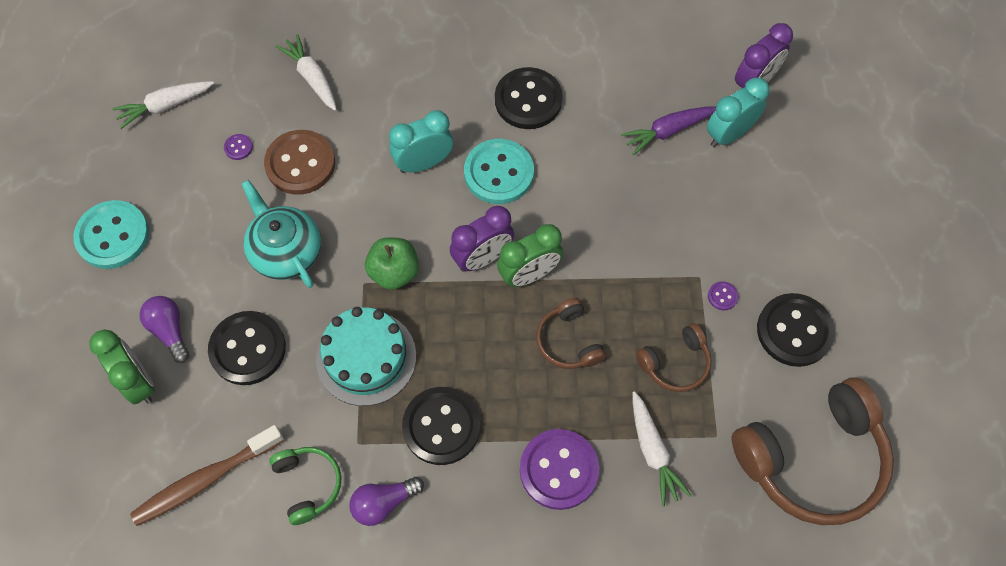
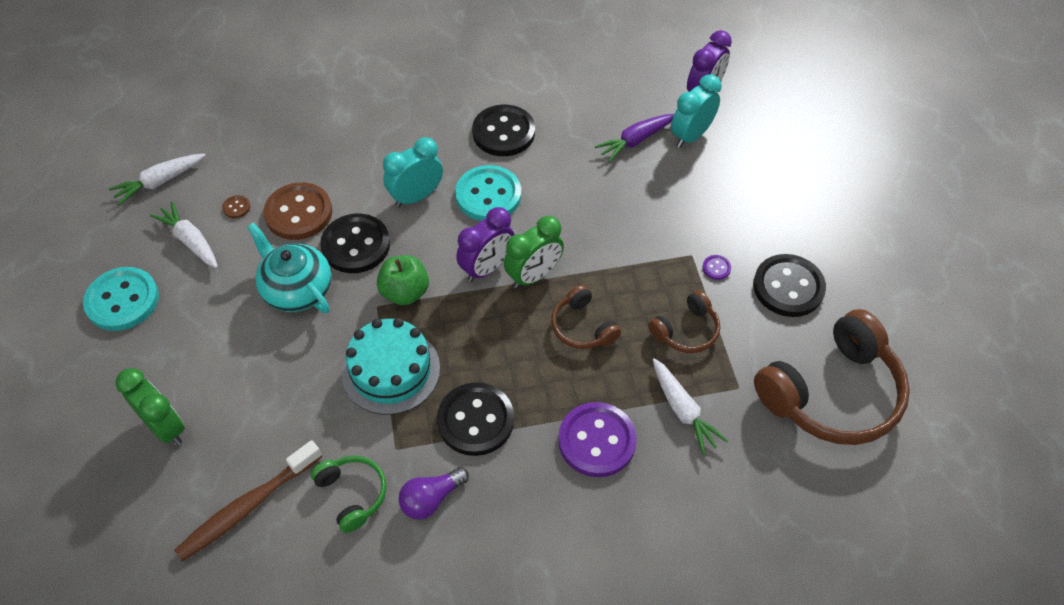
camera: 10 degrees left, 10 degrees down
purple light bulb [139,296,190,363] -> none
black button [208,311,286,385] -> black button moved to [320,214,390,273]
purple button [224,134,253,160] -> brown button [222,195,250,218]
white carrot [276,34,337,111] -> white carrot moved to [150,201,218,268]

